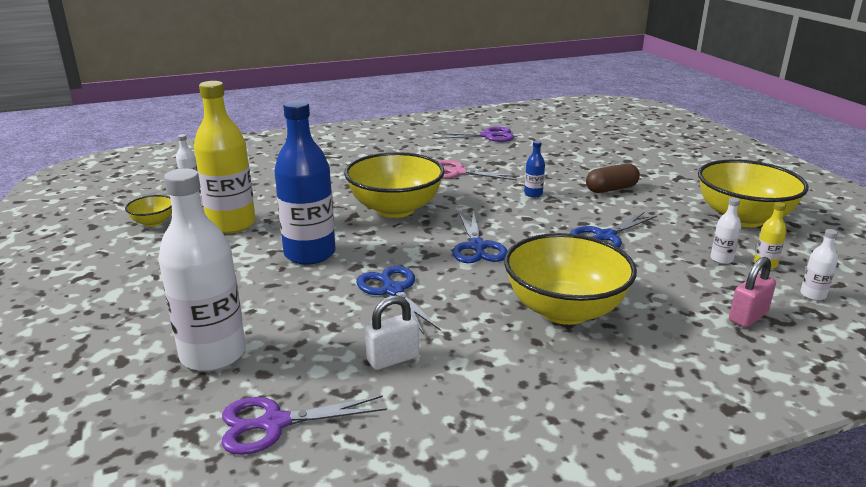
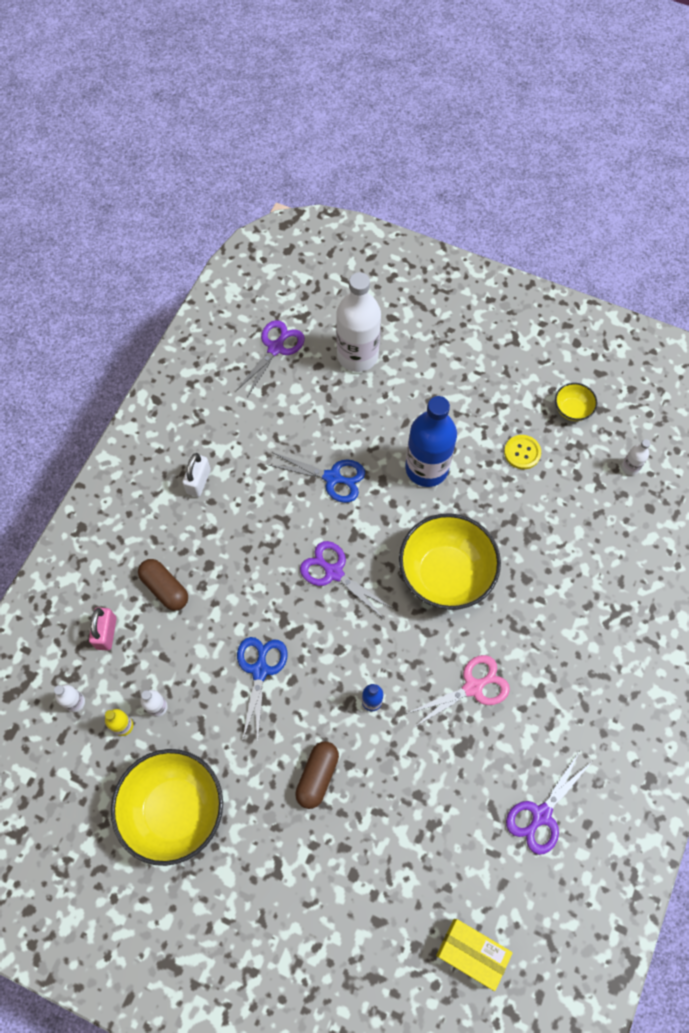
camera: 135 degrees right, 40 degrees up
yellow bottle [194,81,256,234] -> yellow button [504,435,541,469]
white padlock [365,295,419,370] -> white padlock moved to [182,453,211,497]
blue scissors [453,211,507,263] -> purple scissors [300,541,393,619]
yellow bowl [504,233,637,325] -> none
none -> brown capsule [138,559,188,611]
none -> yellow box [436,919,513,991]

